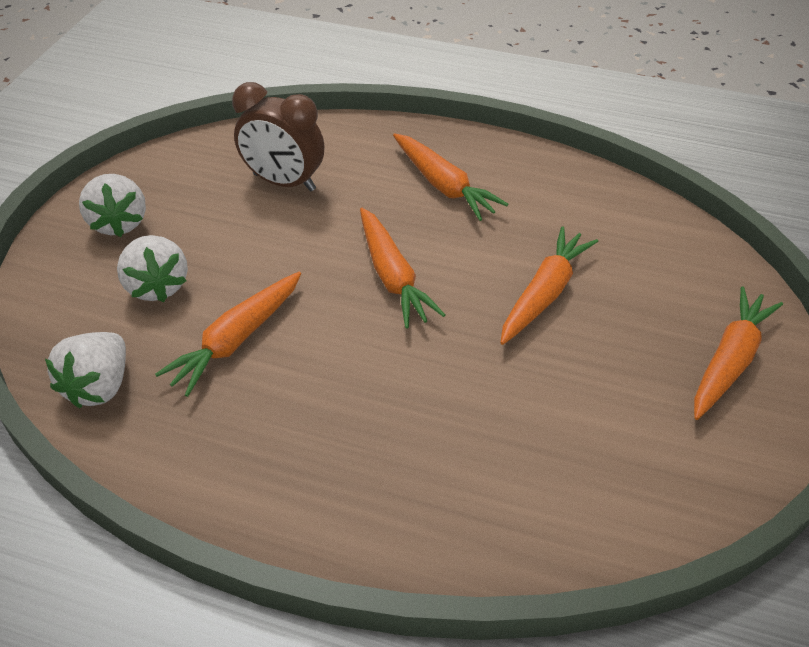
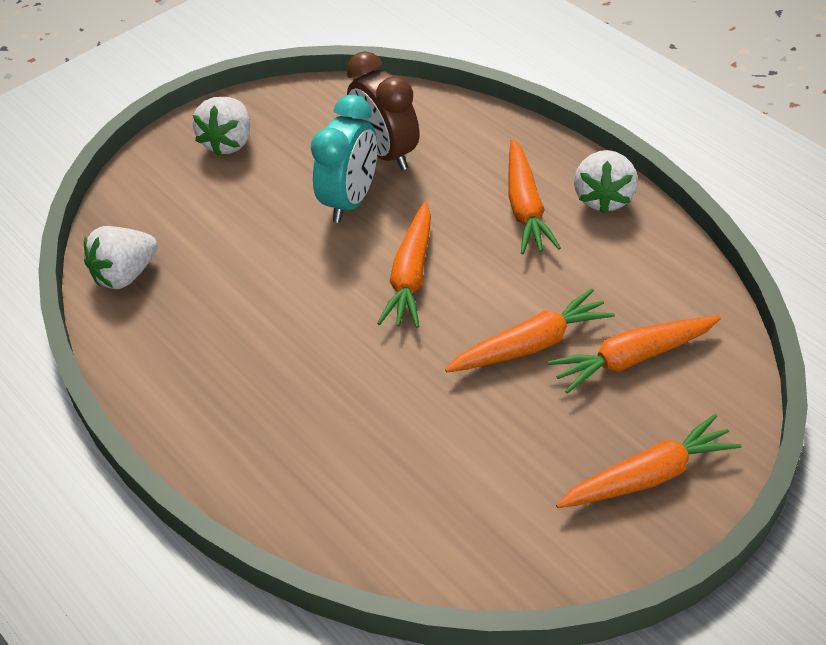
camera: 35 degrees right, 0 degrees up
white strawberry [117,235,188,302] -> white strawberry moved to [574,150,638,214]
orange carrot [155,271,301,397] -> orange carrot moved to [547,316,721,394]
none -> turquoise clock [311,95,377,223]

